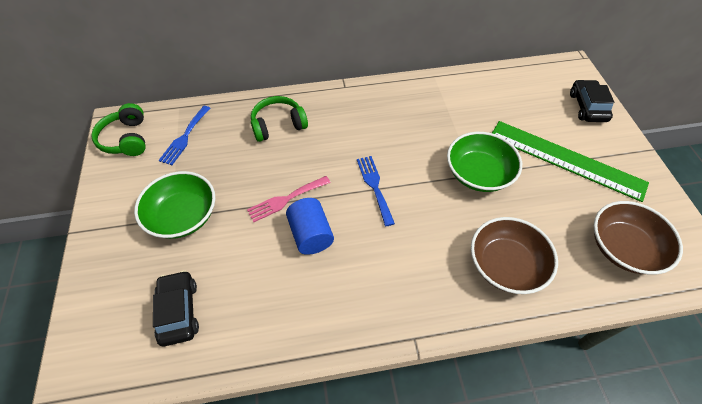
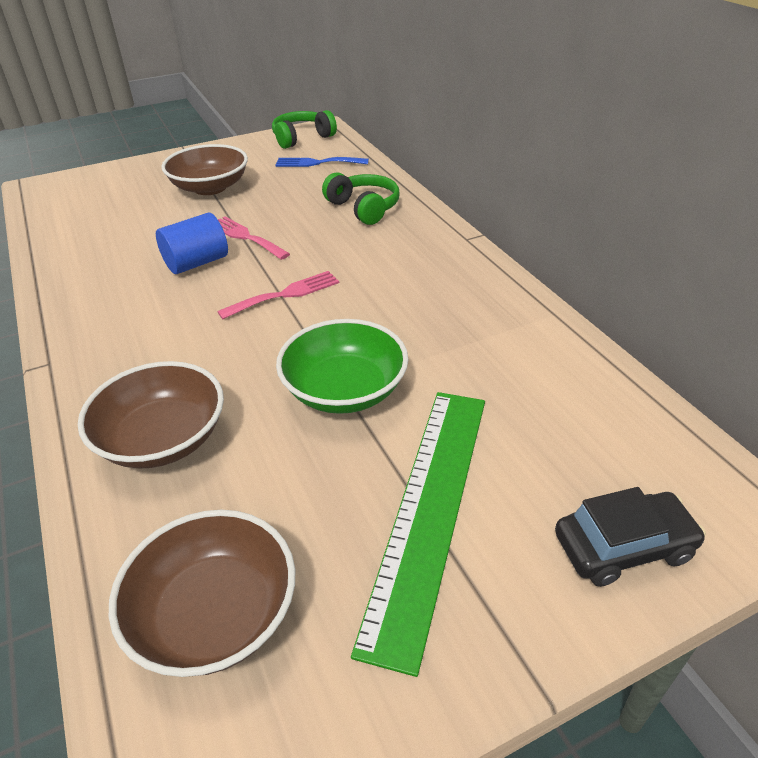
camera: 75 degrees right, 15 degrees down
green bowl [134,171,215,239] -> brown bowl [161,144,248,195]
black car [153,270,199,346] -> none
blue fork [357,156,395,226] -> pink fork [217,271,339,319]

